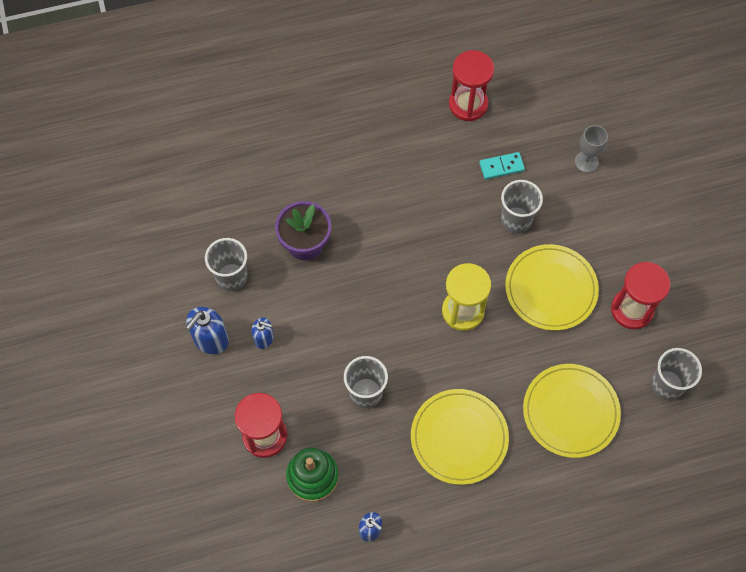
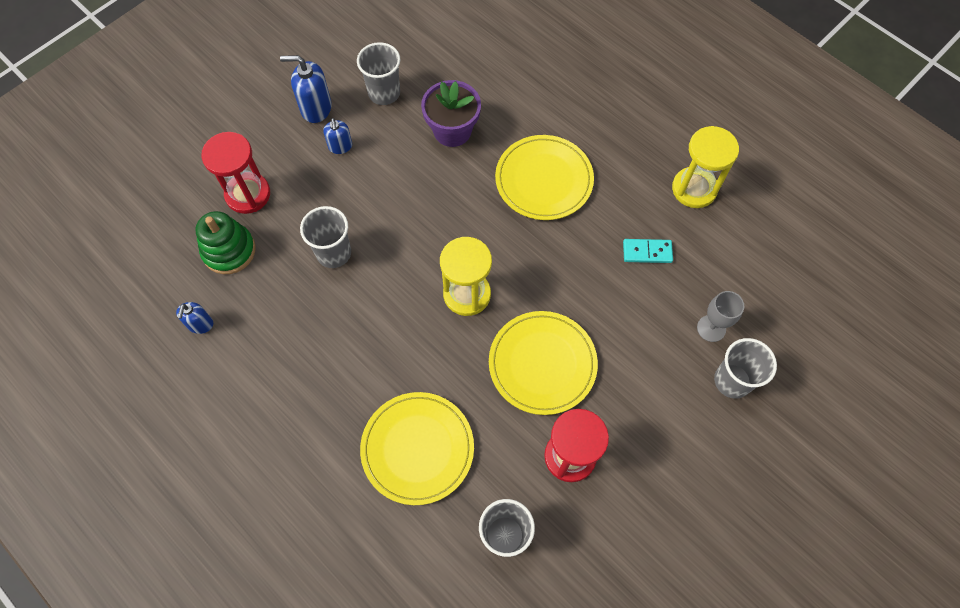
camera: 60 degrees right, 0 degrees up
yellow plate [411,389,509,485] -> yellow plate moved to [495,135,594,220]
red hourglass [449,50,494,121] -> yellow hourglass [672,126,739,208]
turquoise domino [479,152,525,180] -> turquoise domino turned 45 degrees counterclockwise [623,239,673,263]
grey cup [501,180,543,233] -> grey cup moved to [714,338,777,399]

